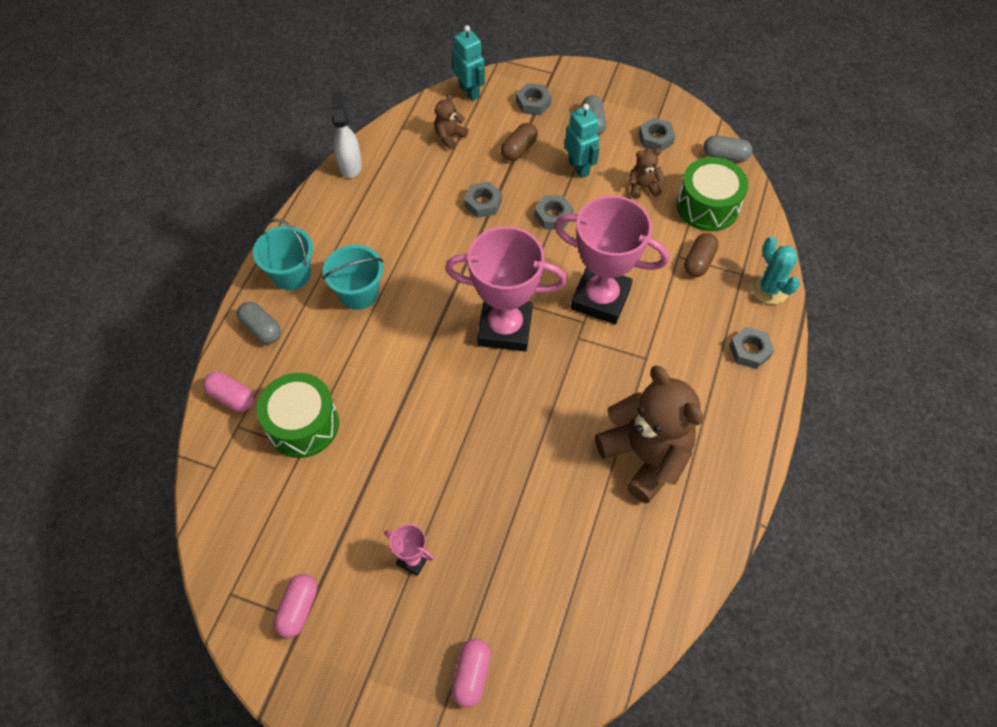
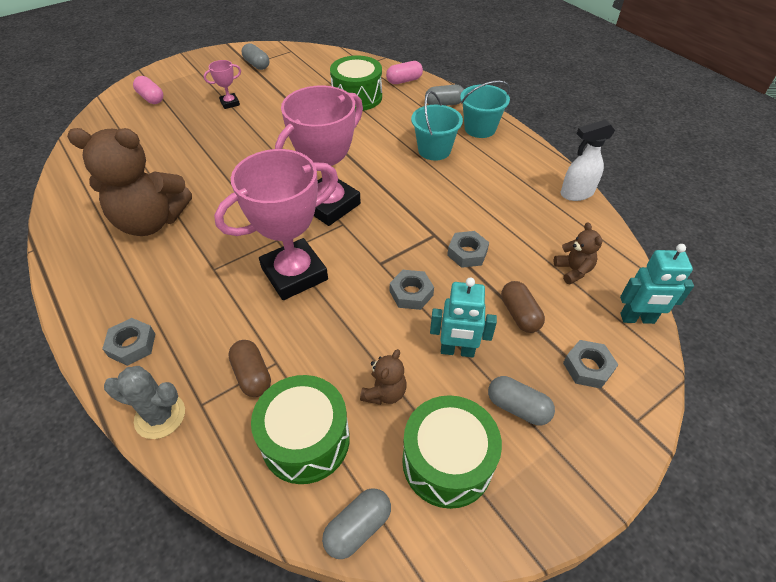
camera: 125 degrees right, 10 degrees down
pink capsule [274,574,317,638] -> grey capsule [242,43,269,70]
white spray bottle [331,92,362,178] -> white spray bottle turned 135 degrees clockwise [561,120,615,201]
grey nut [639,118,675,151] -> green drum [402,395,502,509]
turquoise cactus [751,236,800,305] -> grey cactus [104,366,185,439]

